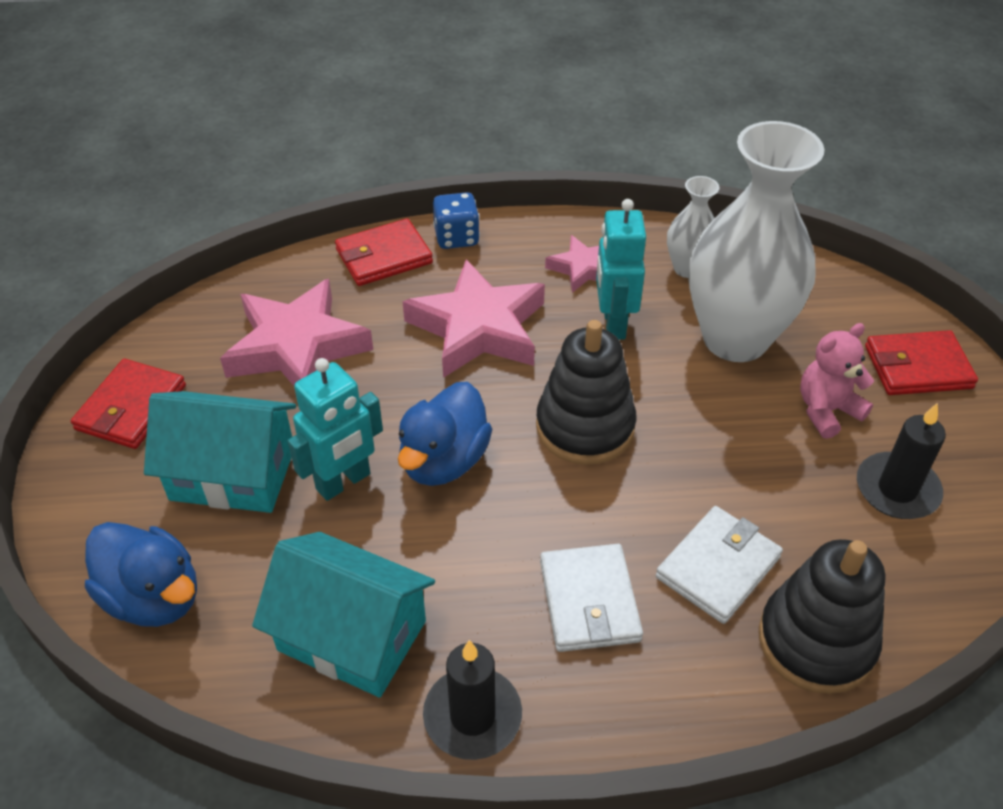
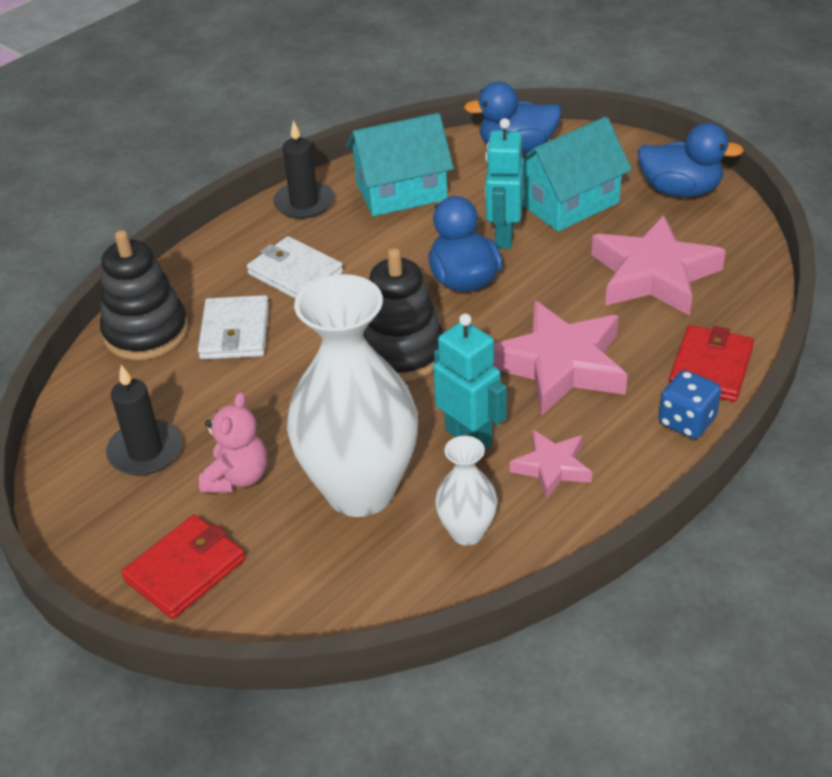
camera: 140 degrees right, 5 degrees down
red wallet [71,359,186,449] -> blue duck [637,123,744,197]

